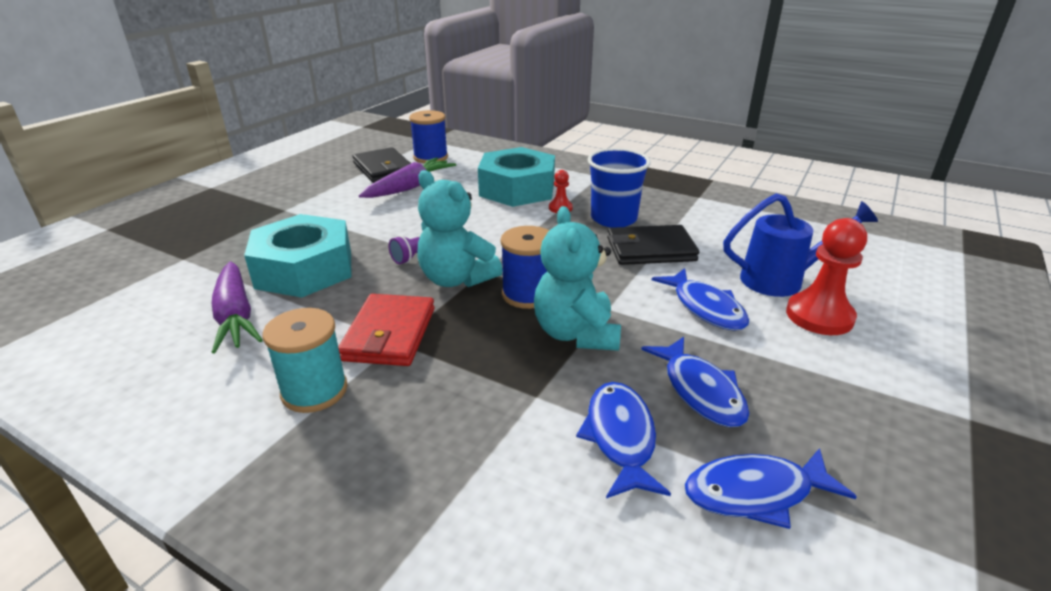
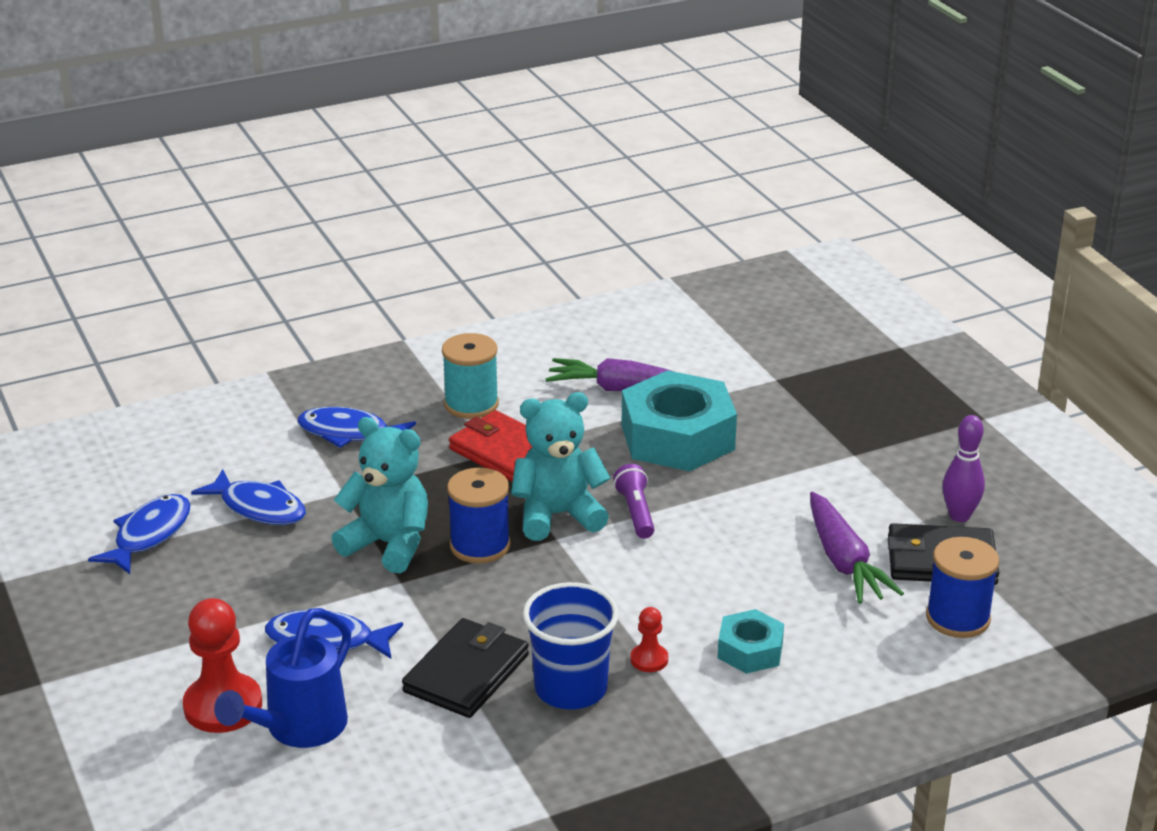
camera: 125 degrees right, 0 degrees up
turquoise nut [478,147,555,207] -> turquoise nut [718,609,784,674], size x0.51
blue fish [641,337,750,427] -> blue fish moved to [297,407,416,448]
none -> purple bowling pin [943,415,985,522]

